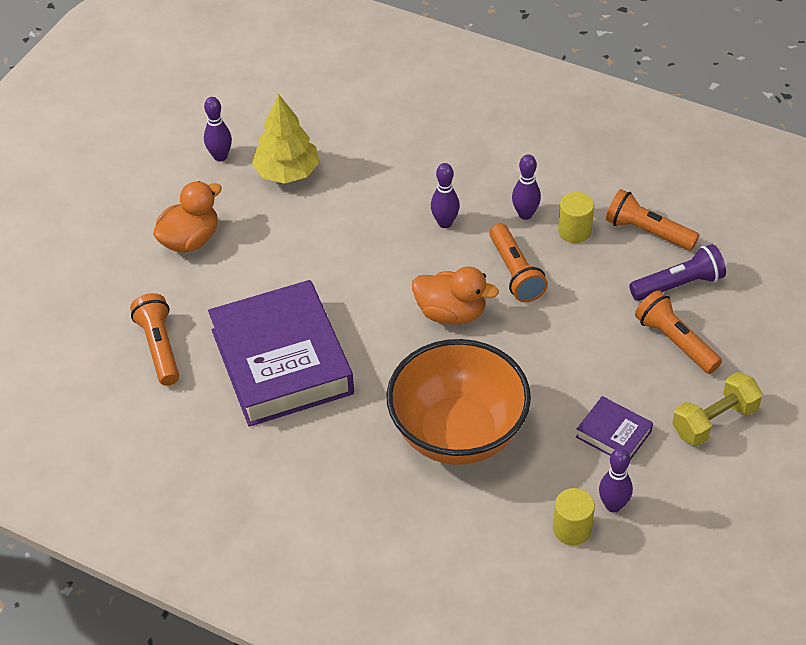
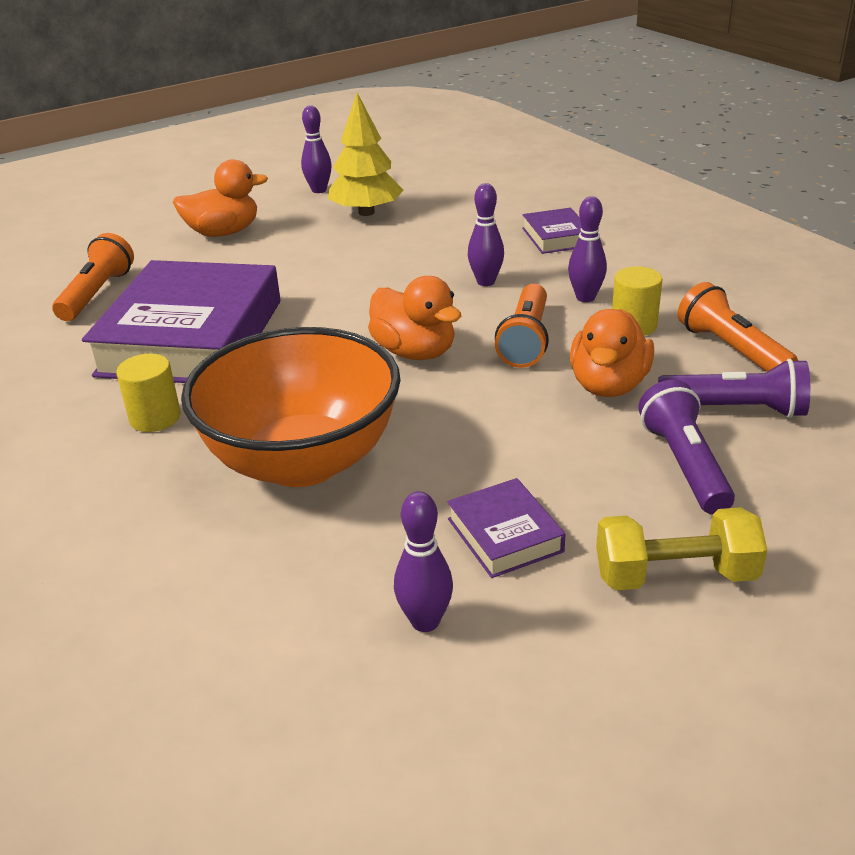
camera: 30 degrees right, 15 degrees down
yellow cylinder [553,488,595,545] -> yellow cylinder moved to [116,354,181,432]
orange flashlight [635,290,722,374] -> purple flashlight [639,380,735,515]
none -> purple book [522,208,581,254]
none -> orange duck [570,309,654,397]

